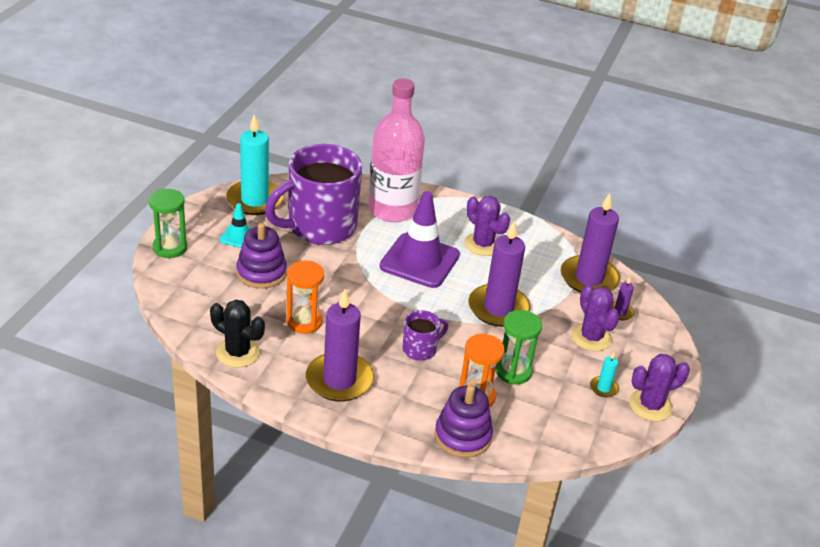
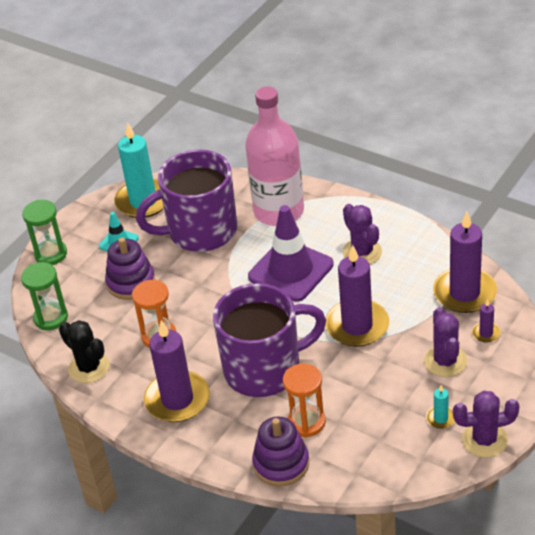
camera: 20 degrees right, 5 degrees up
purple mug [402,310,448,361] -> purple mug [213,283,326,397], size x2.25
green hourglass [496,310,542,384] -> green hourglass moved to [21,262,68,330]

